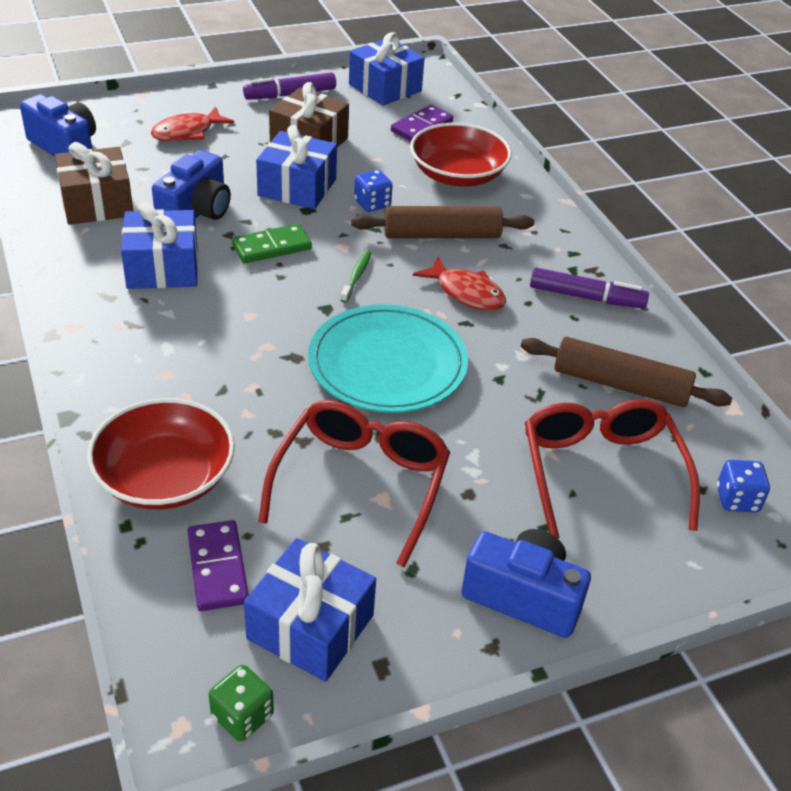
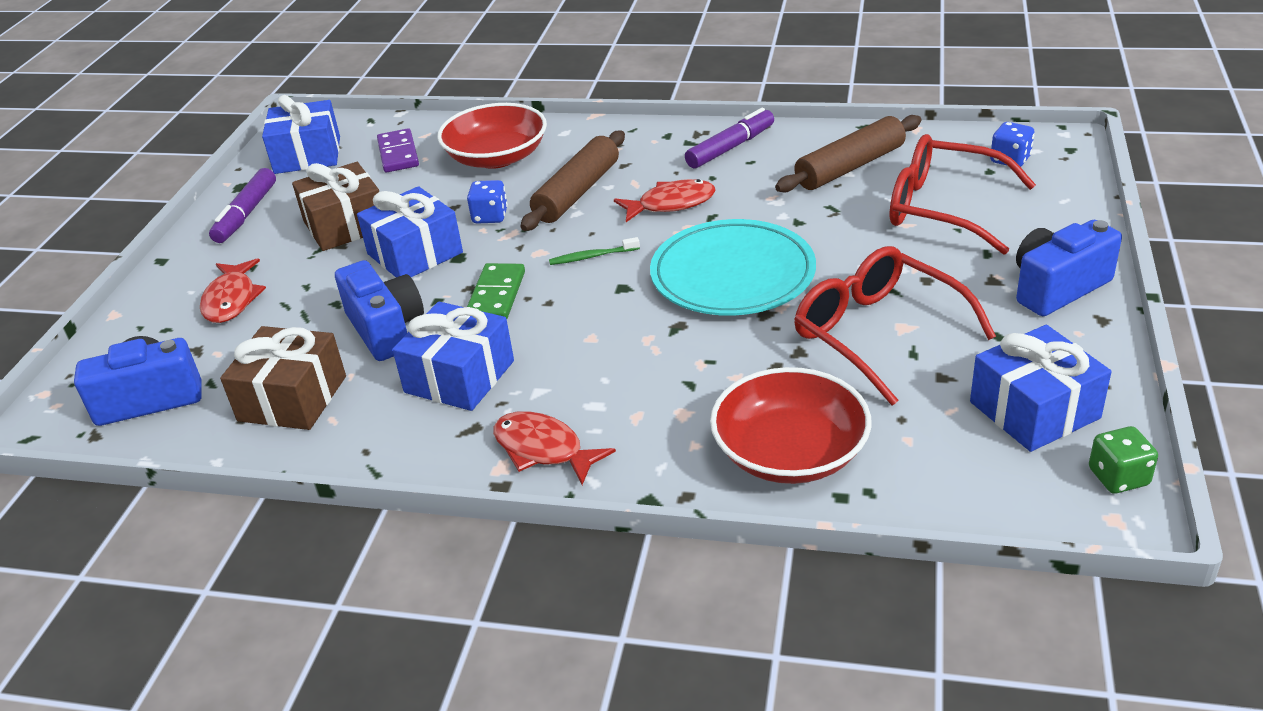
camera: 50 degrees left, 5 degrees down
purple domino [187,520,249,611] -> none
green toothbrush [340,251,371,303] -> green toothbrush turned 60 degrees counterclockwise [549,237,640,265]
none -> red fish [493,411,616,485]

